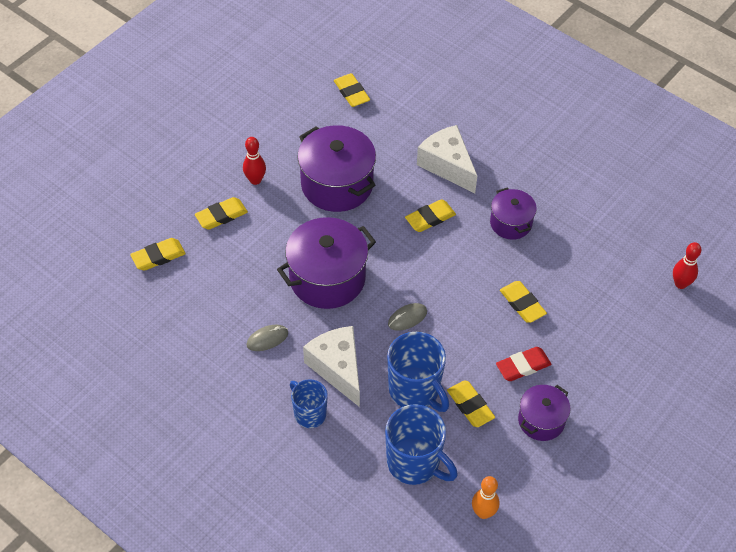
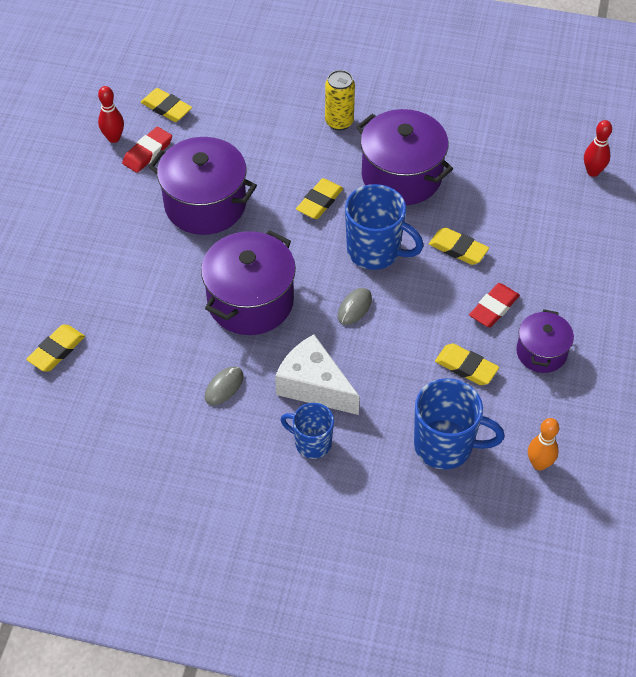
camera: 25 degrees left, 0 degrees up
yellow eraser [195,197,248,229] -> none
red bowling pin [243,137,266,185] -> red bowling pin moved to [98,86,124,143]
blue mug [387,332,449,412] -> blue mug moved to [345,184,424,270]
white cheese [417,125,477,193] -> none
purple pot [490,187,537,240] -> purple pot [356,109,453,205], size x1.74
none -> red eraser [122,127,172,173]
none -> yellow can [325,70,355,130]

